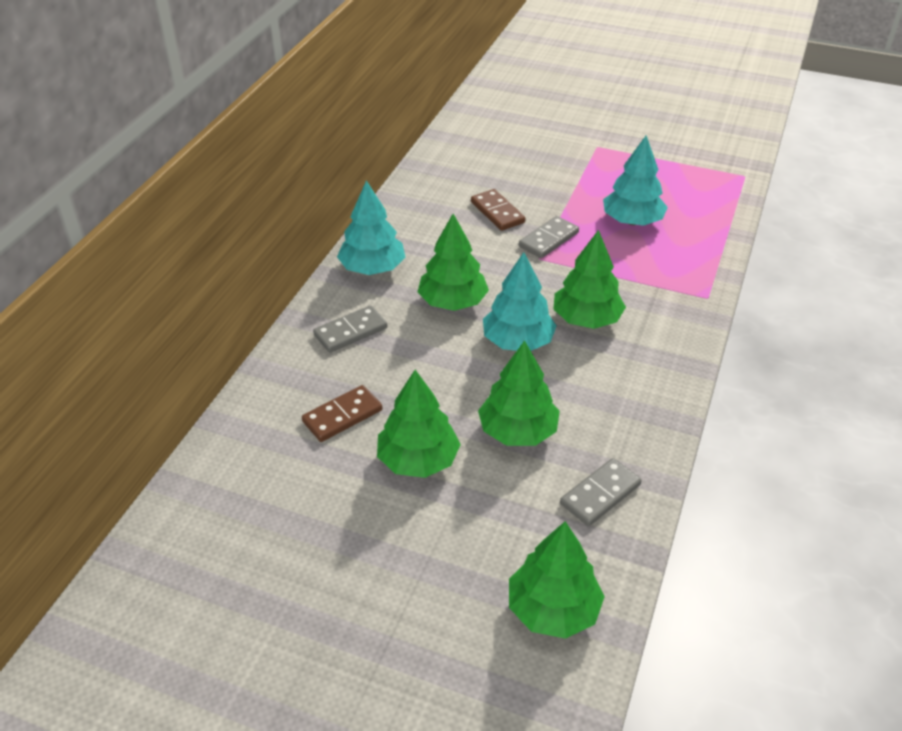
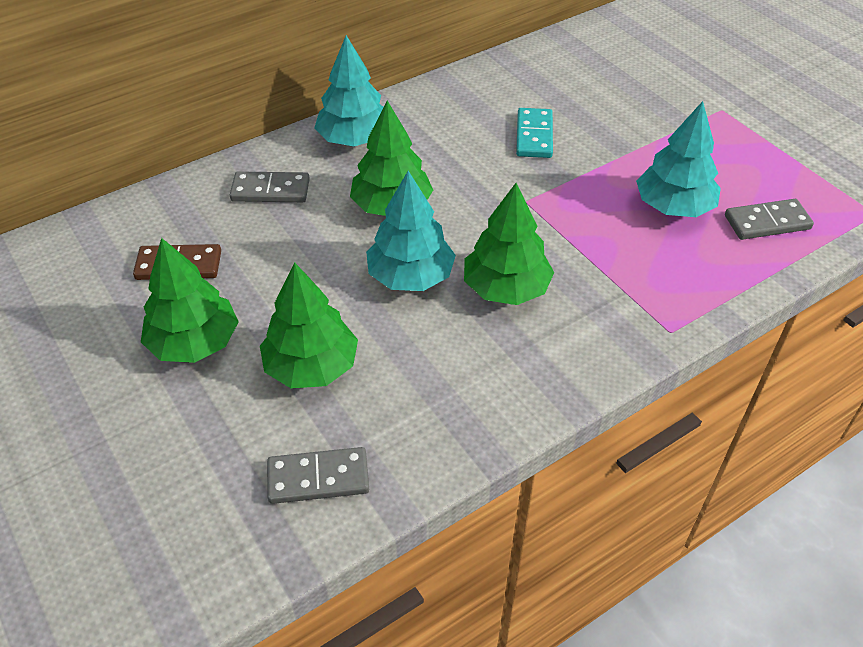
camera: 35 degrees right, 5 degrees up
brown domino [471,189,525,231] -> turquoise domino [516,108,553,158]
green tree [509,521,605,639] -> none
grey domino [519,216,579,258] -> grey domino moved to [725,199,814,240]

